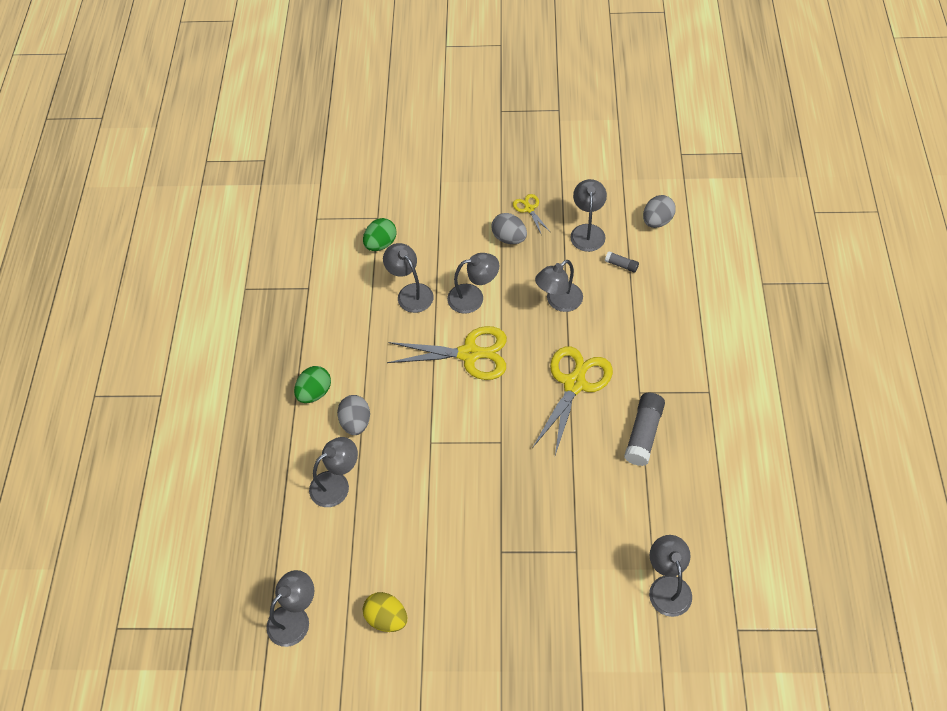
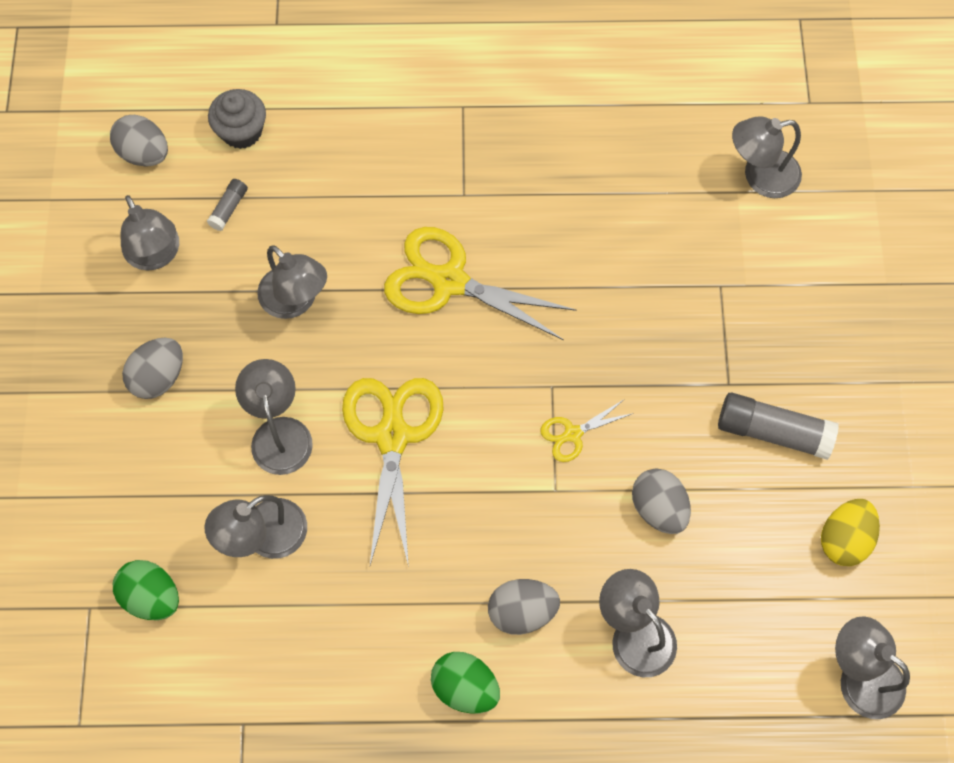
camera: 95 degrees left, 10 degrees up
yellow scissors [513,194,549,236] -> yellow scissors moved to [540,399,634,462]
grey lamp [570,179,607,252] -> grey lamp turned 120 degrees counterclockwise [121,195,179,271]
grey glue stick [624,393,665,466] -> grey glue stick moved to [718,392,839,460]
none -> grey cupcake [208,89,266,149]
none -> grey egg [632,468,691,534]

